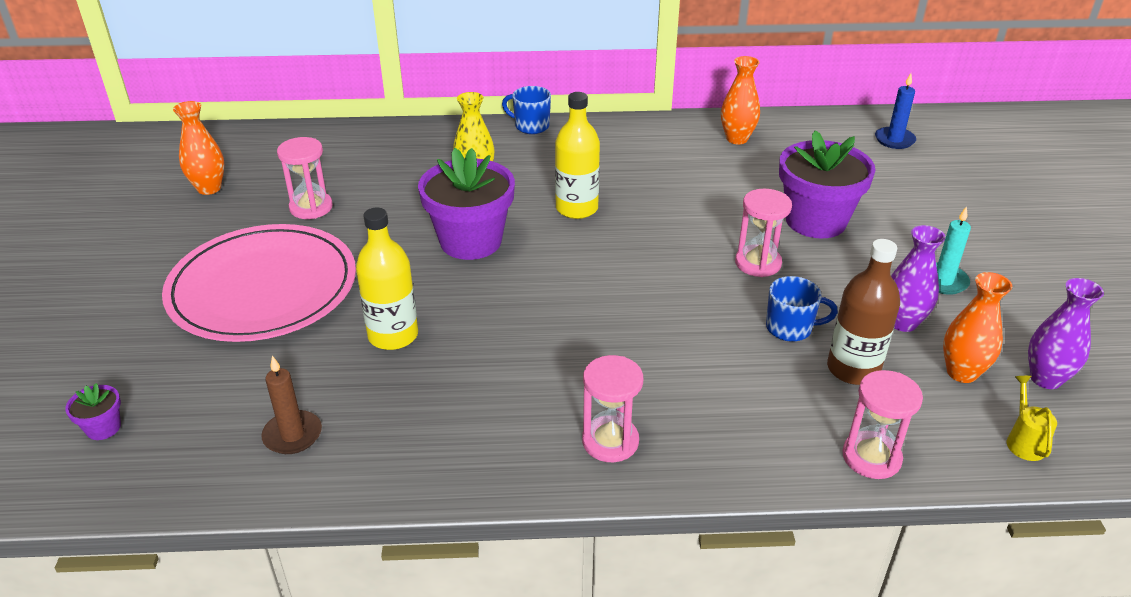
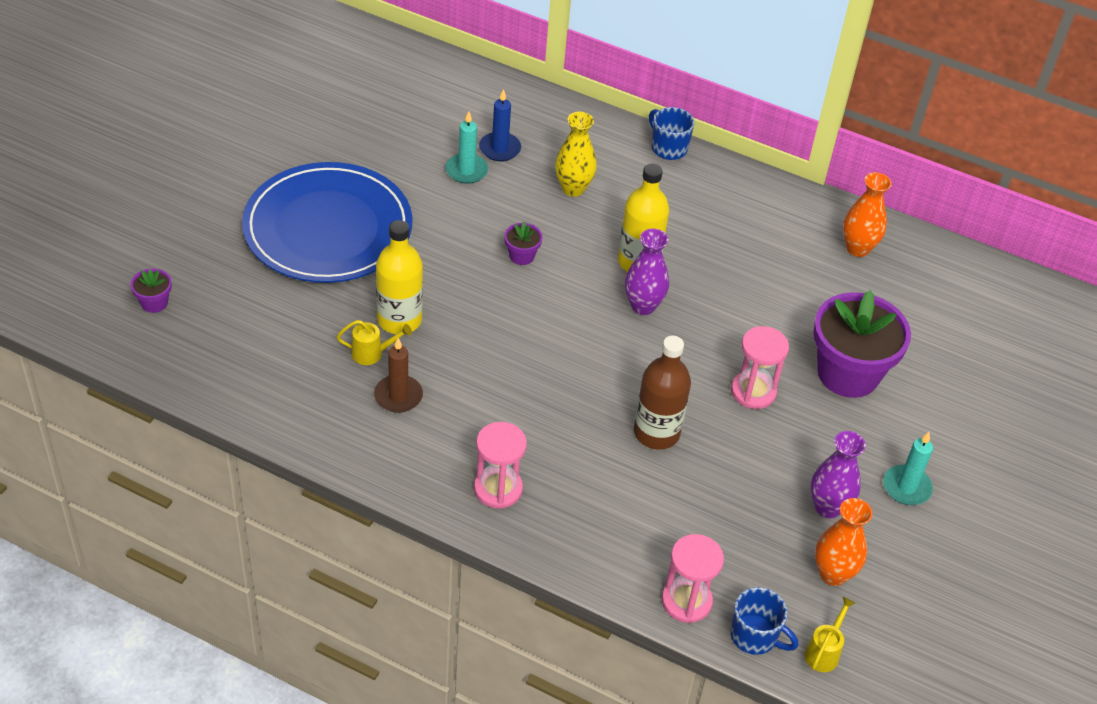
camera: 25 degrees right, 10 degrees up
pink plate [162,224,356,342] -> blue plate [242,162,412,283]
orange vase [173,101,225,195] -> none
brown candle [261,356,322,454] -> brown candle moved to [374,338,423,413]
pink hourglass [277,137,333,219] -> none
purple flower pot [418,148,515,260] -> purple flower pot [504,222,543,265], size x0.42
blue mug [766,276,838,342] -> blue mug moved to [730,587,798,655]
brown bottle [827,239,900,385] -> brown bottle moved to [634,336,691,450]
blue candle [875,73,916,149] -> blue candle moved to [479,89,521,161]
purple vase [1028,278,1104,389] -> purple vase moved to [625,229,669,315]
none -> yellow watering can [337,320,412,365]
none -> turquoise candle [445,112,488,184]

